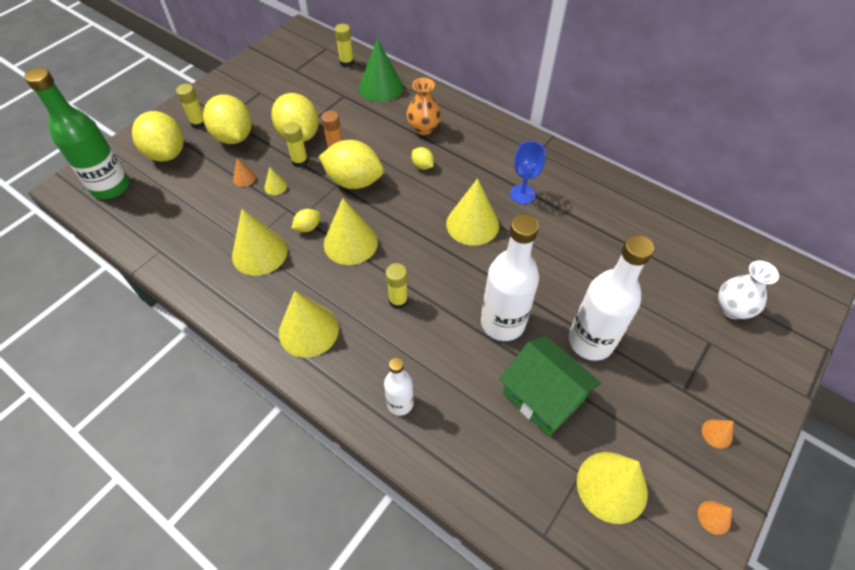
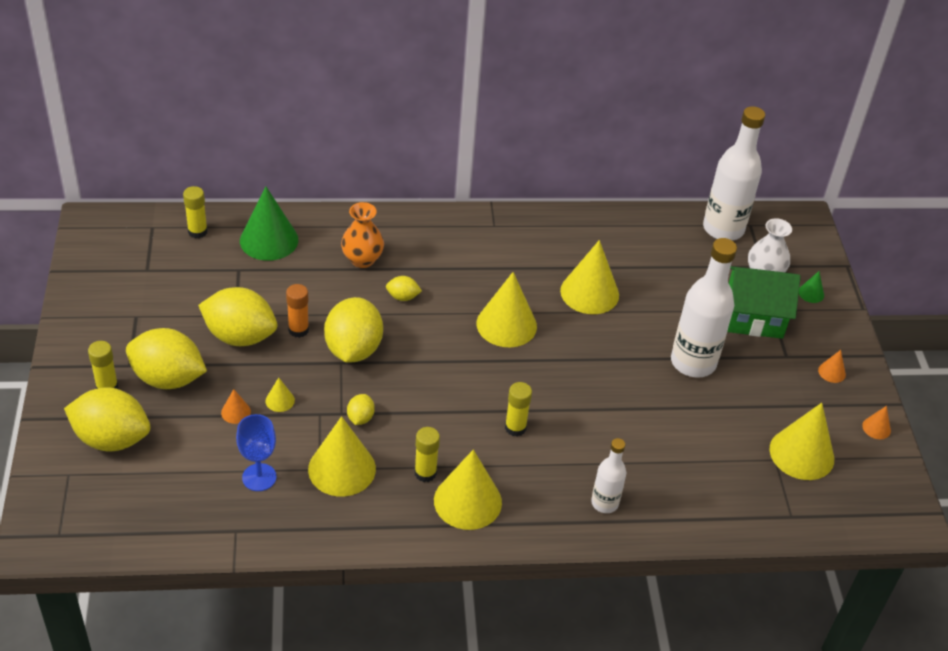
camera: 45 degrees left, 10 degrees down
green bottle [24,67,129,199] -> none
yellow glue stick [283,122,308,168] -> yellow glue stick moved to [414,427,440,482]
yellow lemon [319,140,384,189] -> yellow lemon turned 60 degrees counterclockwise [324,297,383,363]
yellow cone [324,198,378,265] -> yellow cone moved to [560,240,619,314]
white bottle [481,214,539,341] -> white bottle moved to [703,106,765,241]
green house [499,336,601,436] -> green house moved to [727,266,801,339]
blue goblet [510,141,546,204] -> blue goblet moved to [236,414,277,491]
none -> green cone [799,271,824,303]

